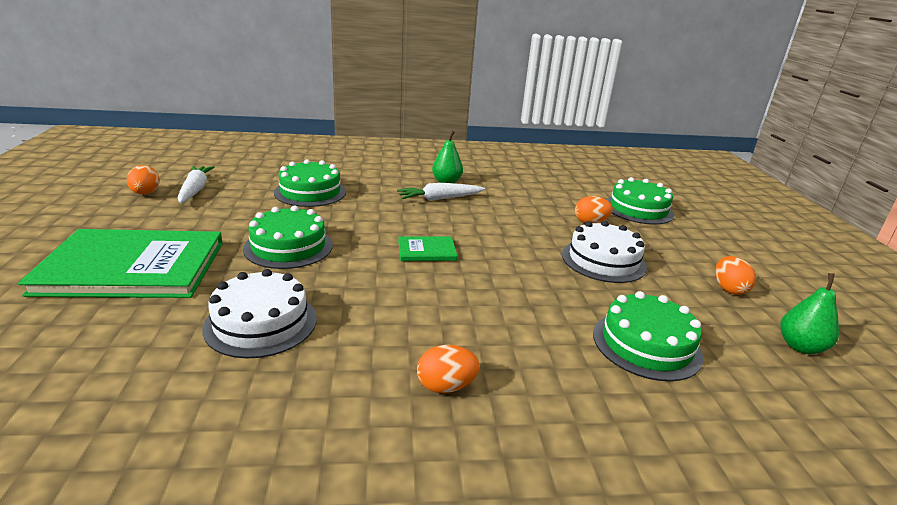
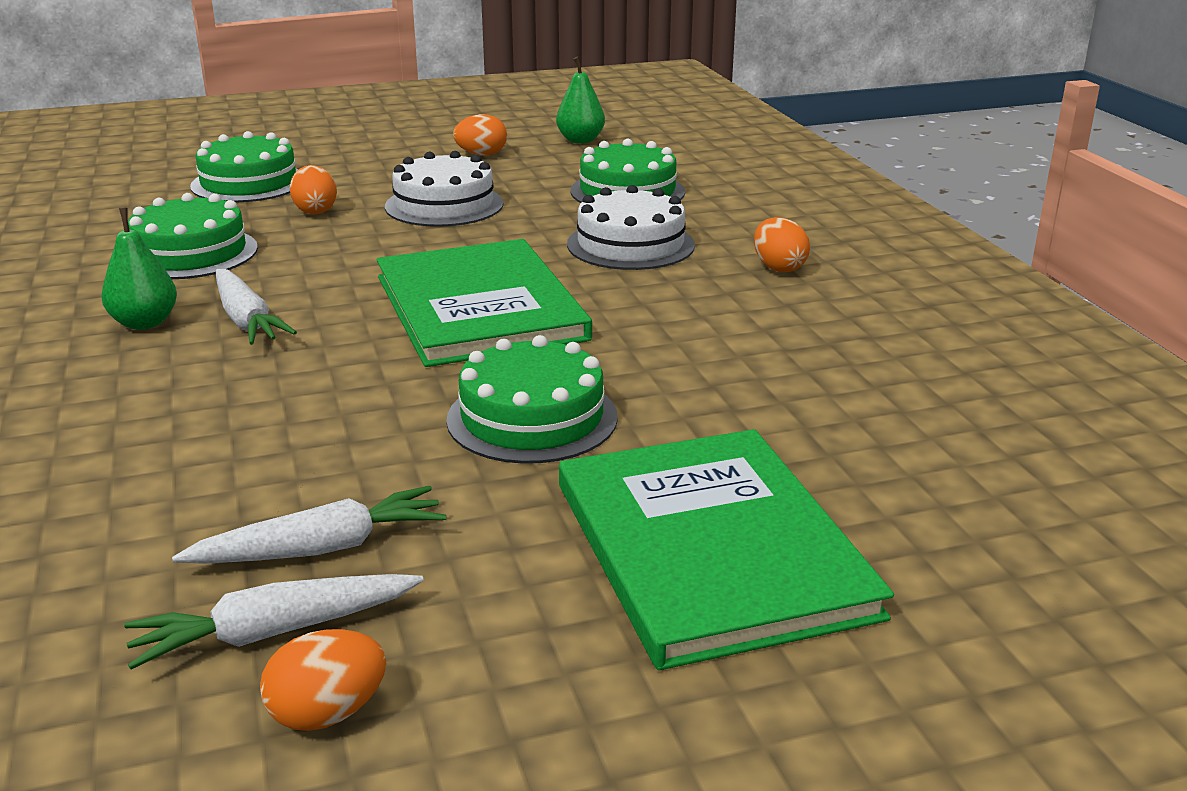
camera: 100 degrees left, 0 degrees up
white cake [202,269,317,358] -> white cake moved to [567,185,695,270]
green cake [274,159,346,207] -> green cake moved to [128,193,258,279]
green book [398,237,457,261] -> green book [377,239,592,367], size x2.33
none -> white carrot [172,486,447,564]

